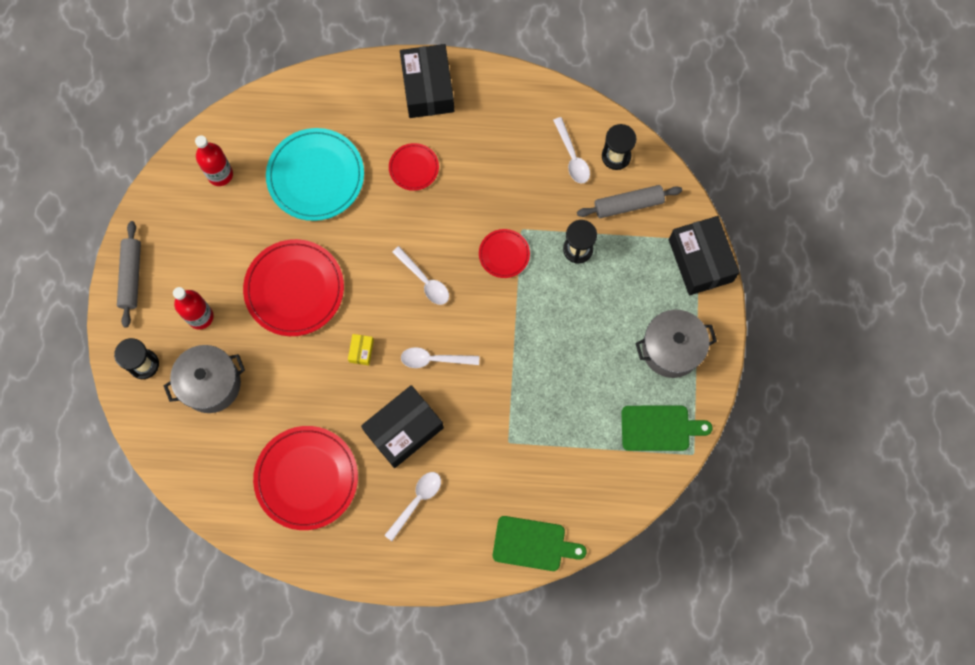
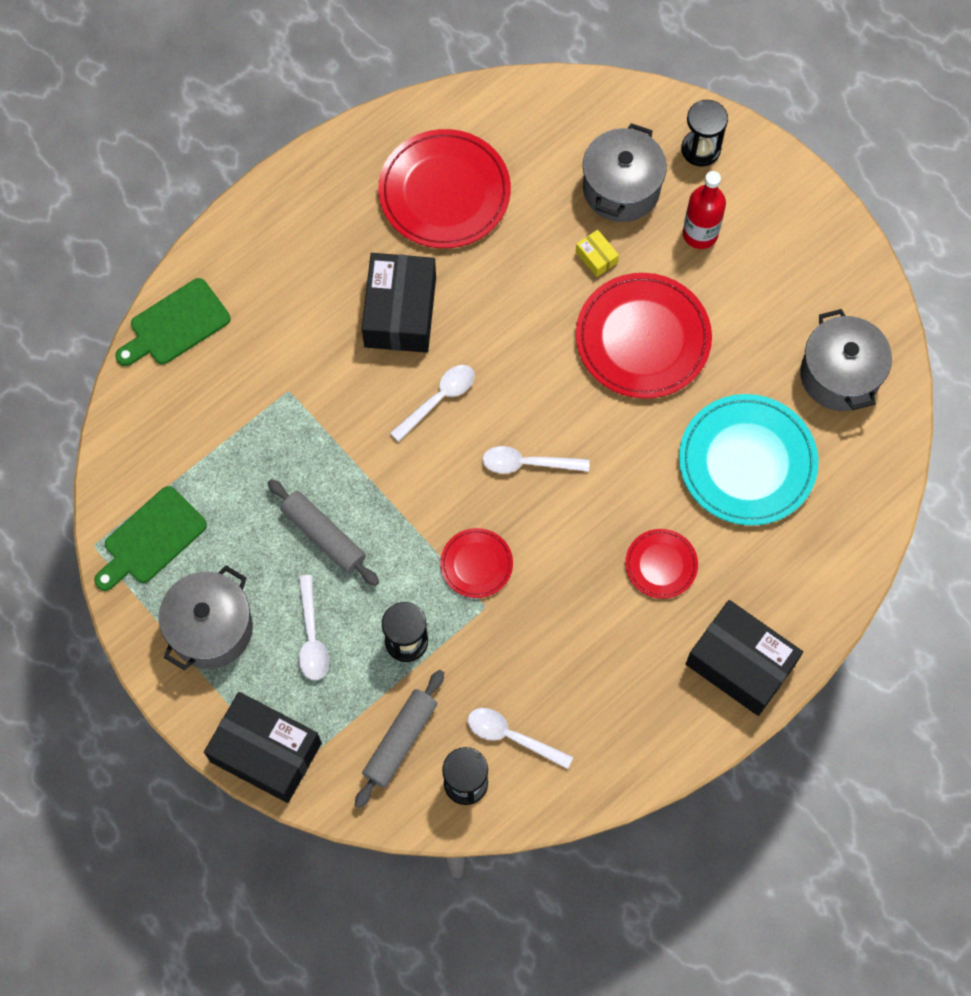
camera: 135 degrees right, 5 degrees down
grey rolling pin [117,221,141,328] -> grey rolling pin moved to [268,479,379,586]
red bottle [195,135,233,186] -> grey pot [800,309,892,411]
yellow box [348,334,374,365] -> yellow box moved to [576,230,619,277]
white spoon [384,472,441,541] -> white spoon moved to [298,575,329,680]

